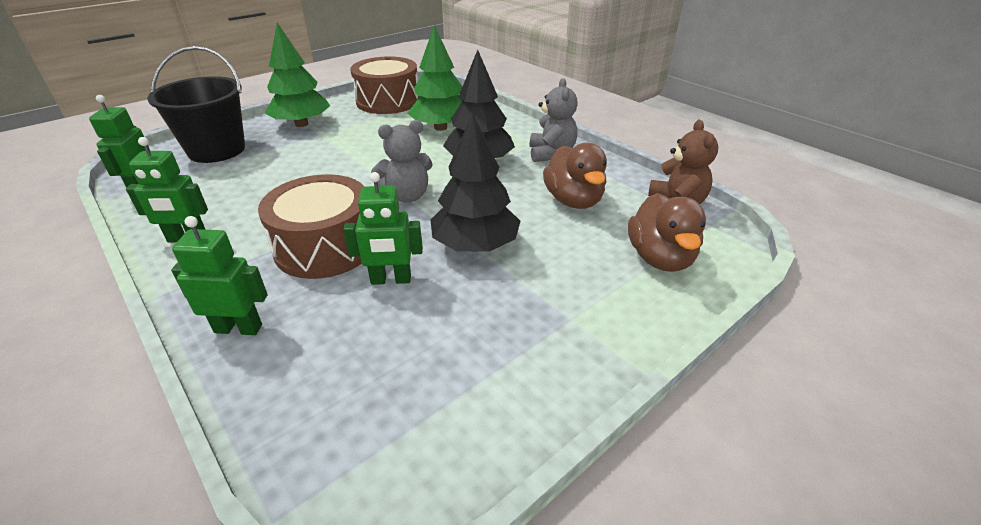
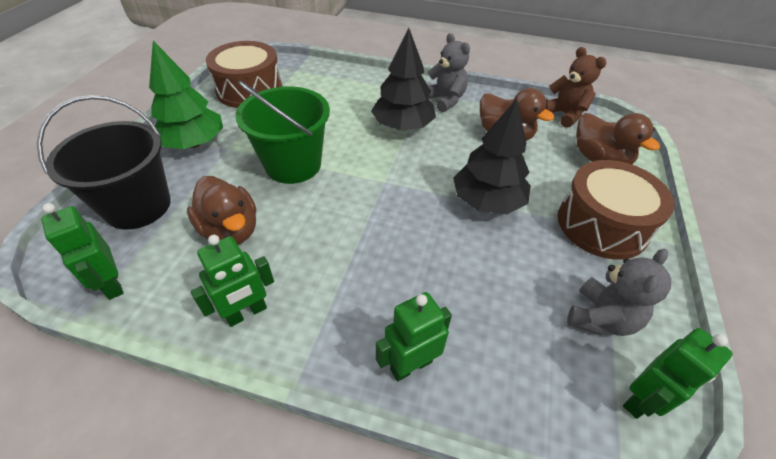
camera: 35 degrees left, 10 degrees up
brown drum [258,174,365,279] -> brown drum moved to [558,160,675,260]
green robot [343,172,423,285] -> green robot moved to [623,328,733,419]
grey teddy bear [371,120,433,203] -> grey teddy bear moved to [567,249,671,336]
green tree [408,25,463,131] -> none
none -> brown duck [187,176,256,245]
none -> green bucket [235,81,330,184]

